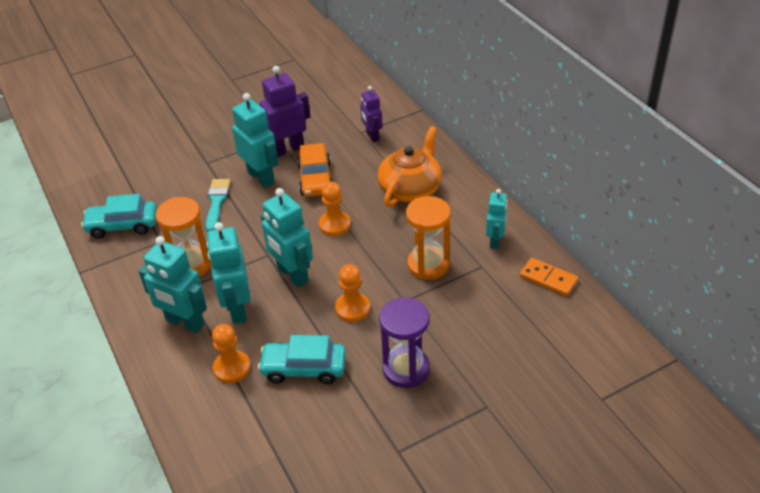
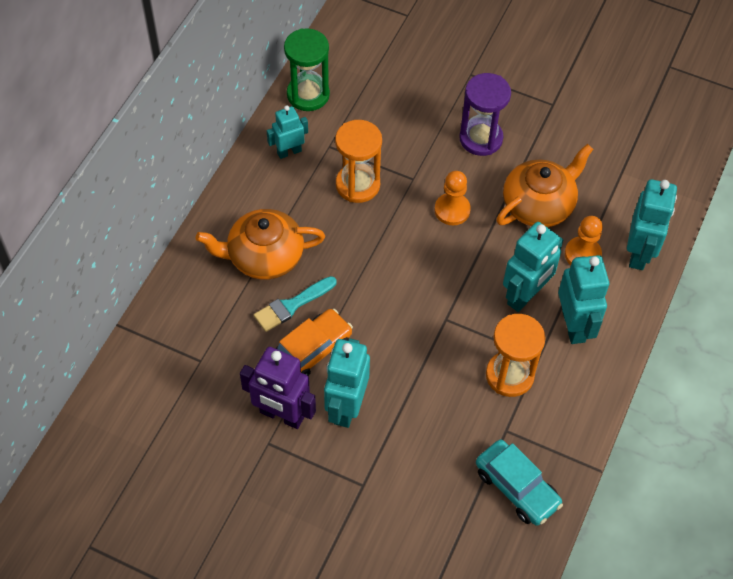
camera: 130 degrees left, 15 degrees up
turquoise brush [206,179,231,231] -> turquoise brush moved to [254,276,337,332]
turquoise car [258,335,346,384] -> orange teapot [496,144,593,227]
turquoise robot [261,188,313,288] -> turquoise robot moved to [627,179,677,270]
orange pawn [319,182,351,236] -> none
purple robot [360,86,383,142] -> none
orange domino [520,258,578,296] -> green hourglass [284,28,330,111]

